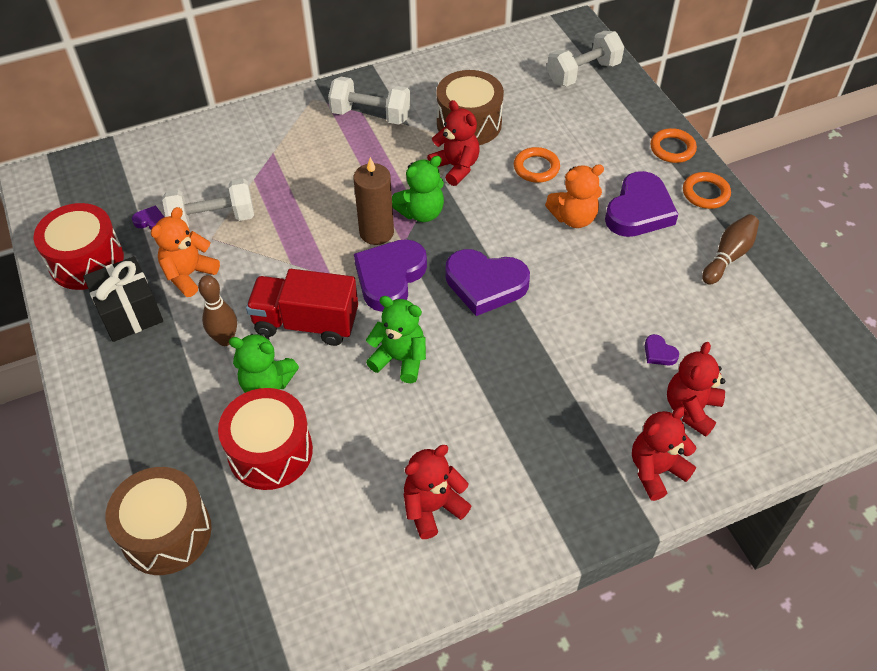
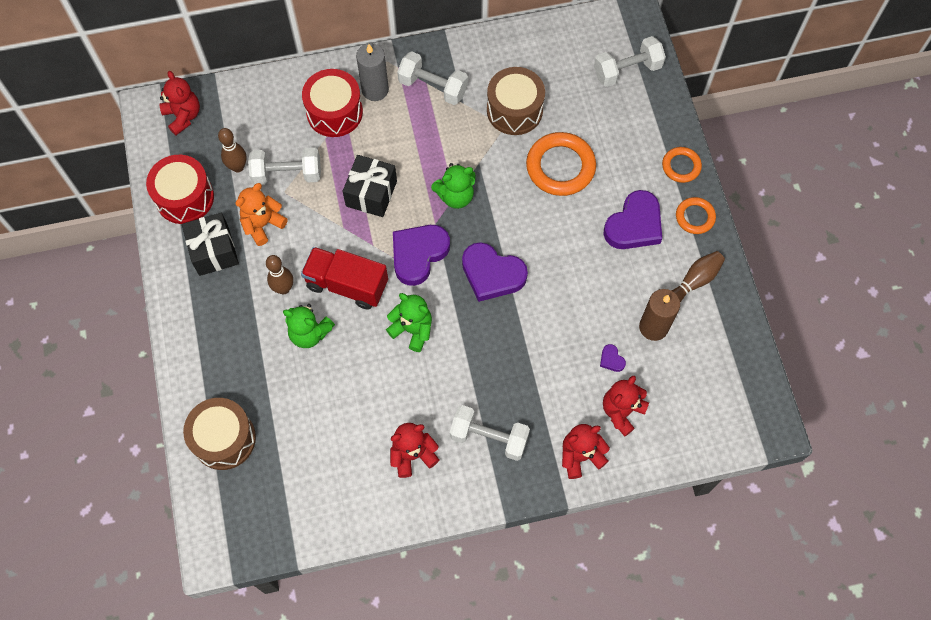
camera: 10 degrees right, 15 degrees up
purple heart [132,205,164,230] -> brown bowling pin [218,128,246,173]
red drum [218,388,313,490] -> red drum moved to [302,69,363,137]
brown candle [353,157,394,245] -> brown candle moved to [639,289,680,341]
red teddy bear [427,100,480,186] -> red teddy bear moved to [159,71,200,135]
orange ring [514,147,560,183] -> orange ring [526,132,596,196], size x1.77
orange teddy bear [545,164,604,228] -> none
none -> black gift [342,155,397,217]
none -> grey candle [356,43,389,101]
none -> white dumbbell [450,405,530,461]

